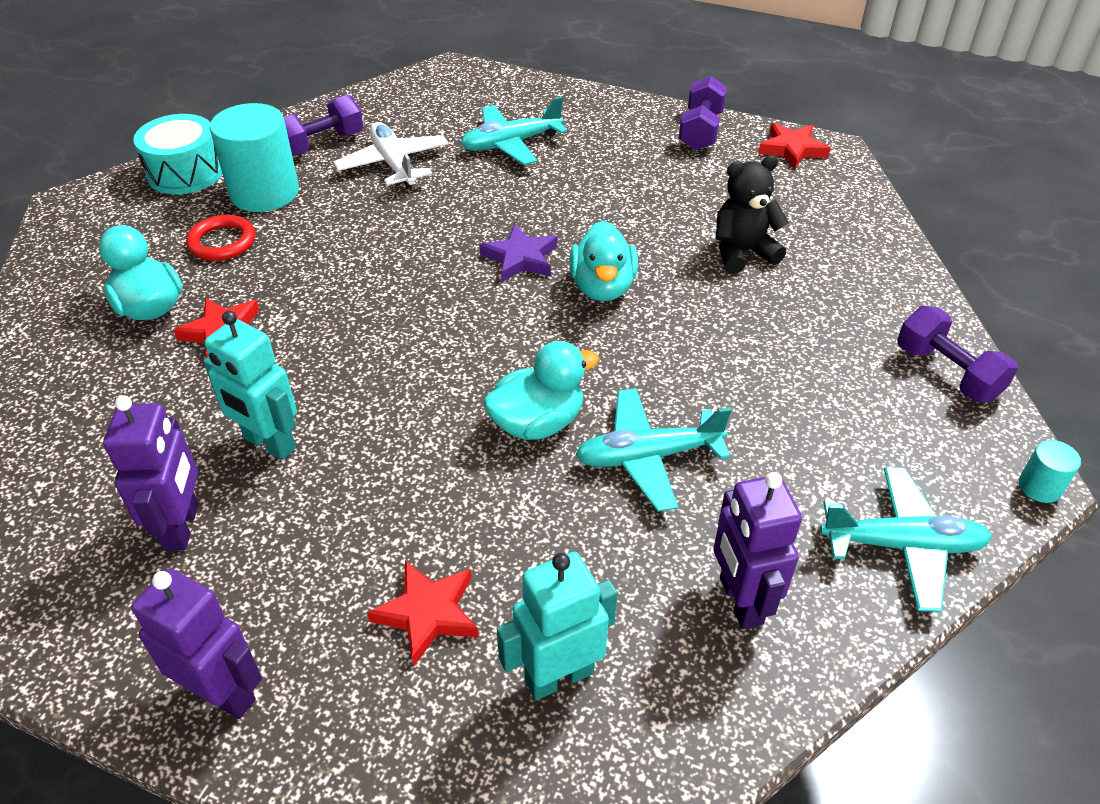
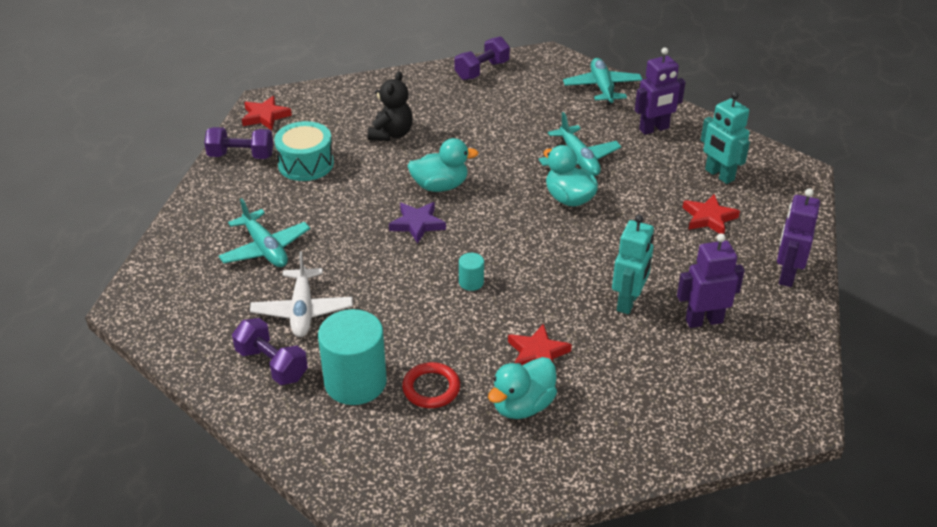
camera: 100 degrees left, 5 degrees down
turquoise drum [133,114,222,194] -> turquoise drum moved to [274,121,334,181]
white plane [334,122,449,189] -> white plane turned 60 degrees counterclockwise [250,251,353,337]
black teddy bear [716,155,789,274] -> black teddy bear turned 135 degrees counterclockwise [368,71,413,141]
turquoise cylinder [1019,440,1081,503] -> turquoise cylinder moved to [459,253,484,291]

